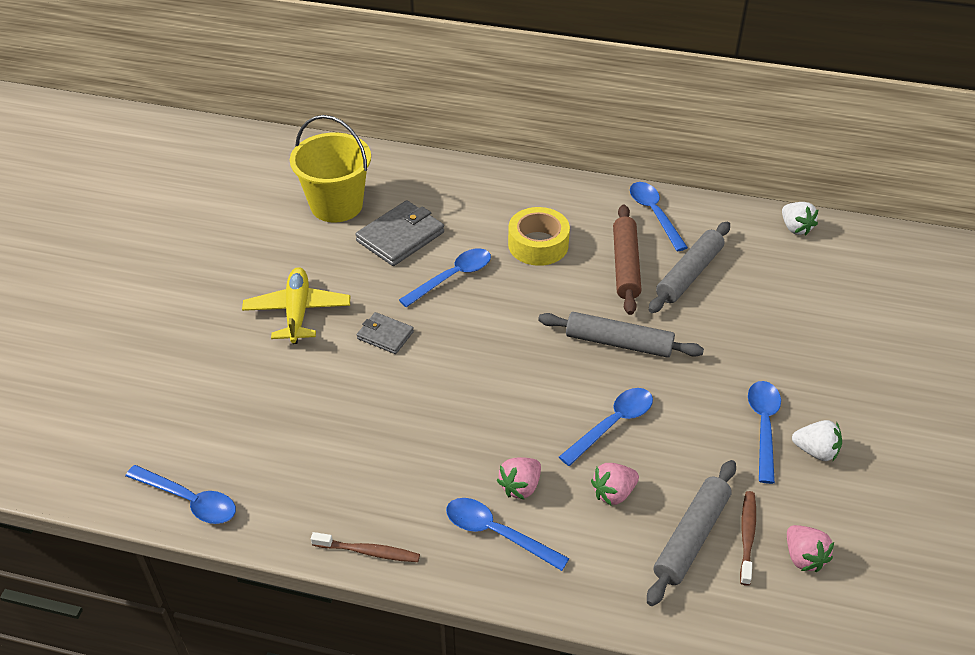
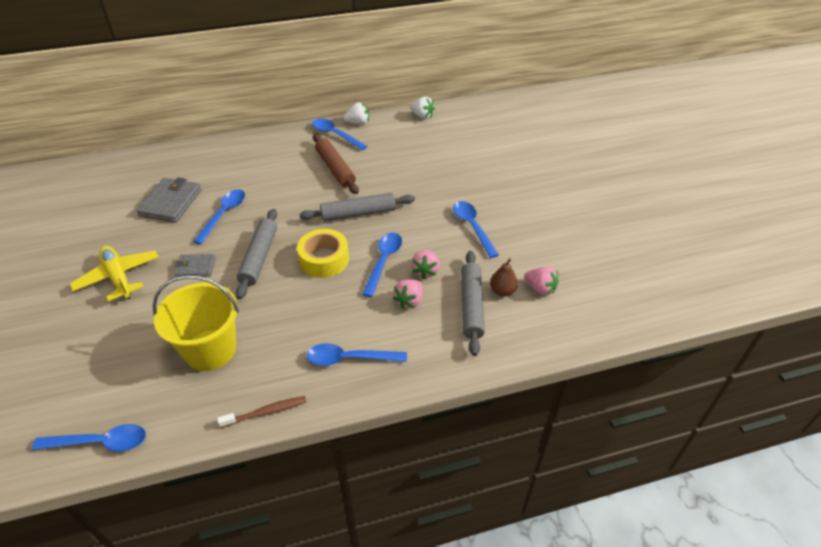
camera: 30 degrees left, 0 degrees up
yellow bucket [290,115,371,223] -> yellow bucket moved to [152,275,239,371]
pink strawberry [497,457,541,499] -> pink strawberry moved to [411,250,440,279]
yellow tape [508,207,570,266] -> yellow tape moved to [297,229,349,278]
grey rolling pin [649,222,730,313] -> grey rolling pin moved to [236,209,277,299]
brown toothbrush [740,491,756,586] -> brown pear [490,258,518,296]
white strawberry [792,420,842,461] -> white strawberry moved to [344,102,369,125]

